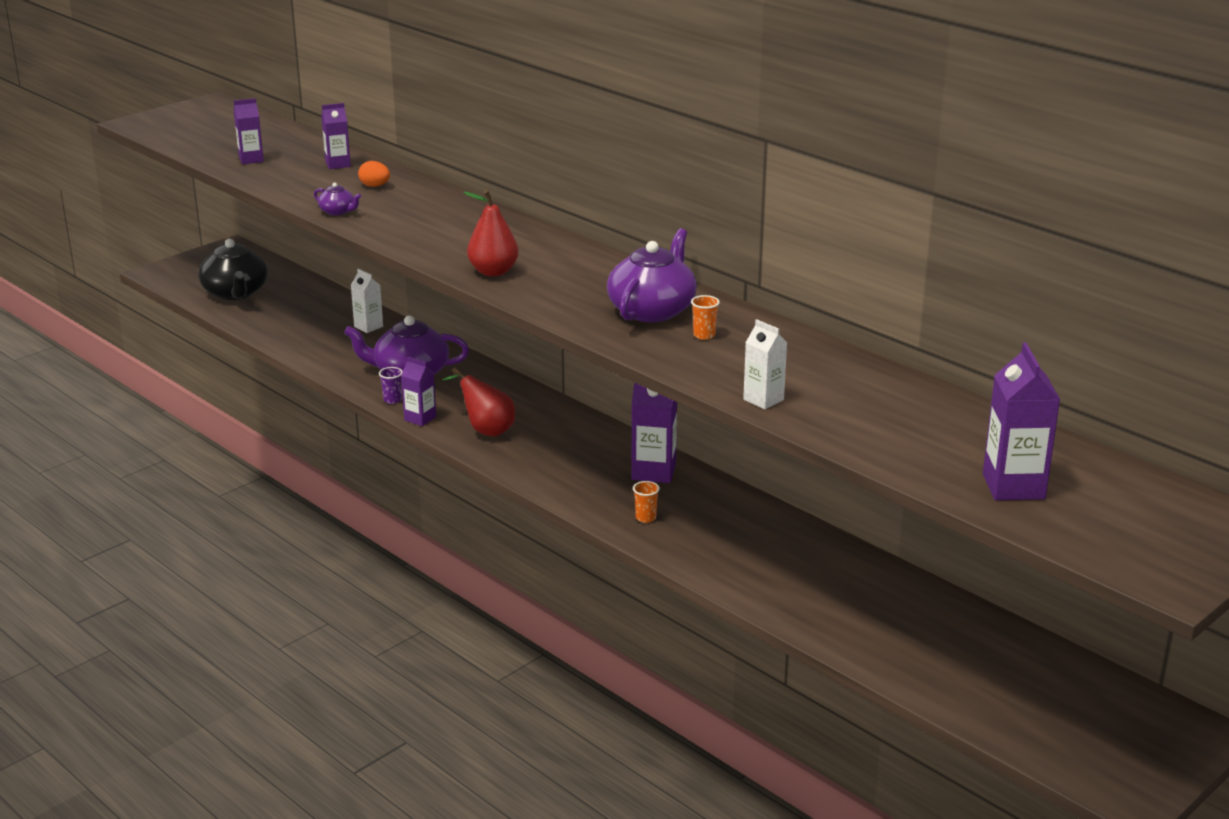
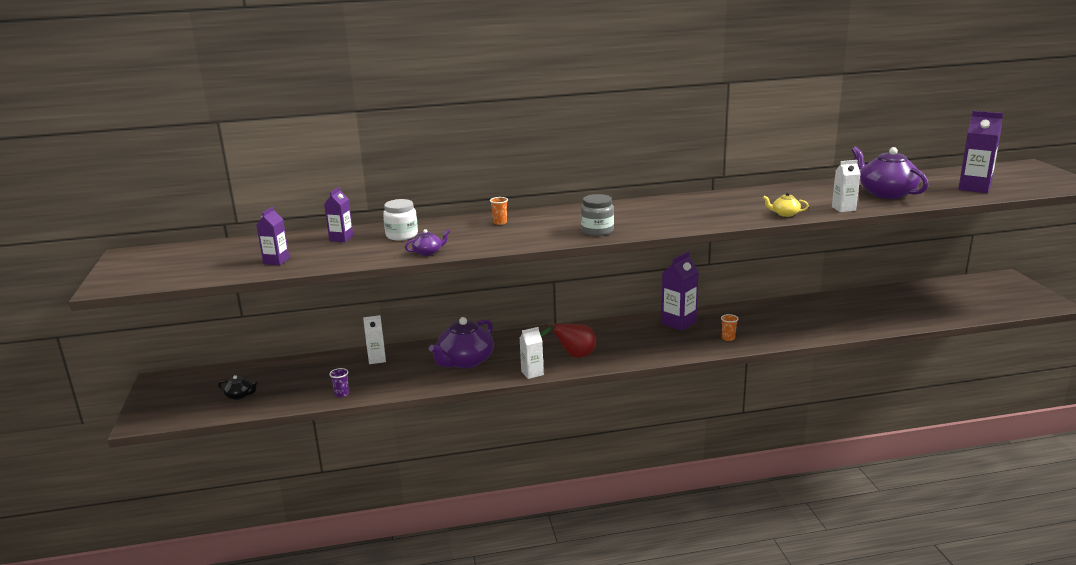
camera: 55 degrees left, 5 degrees down
black teapot [198,239,268,300] -> black teapot [218,375,258,400], size x0.46
orange egg [358,161,390,187] -> white jar [383,199,418,240]
purple cup [379,367,403,404] -> purple cup moved to [329,368,349,397]
purple carton [401,357,436,426] -> white carton [520,327,544,379]
red pear [463,190,519,276] -> grey jar [581,194,614,236]
purple teapot [607,228,697,322] -> purple teapot moved to [851,146,929,199]
orange cup [691,295,720,340] -> orange cup moved to [490,197,508,225]
none -> yellow teapot [763,192,809,217]

